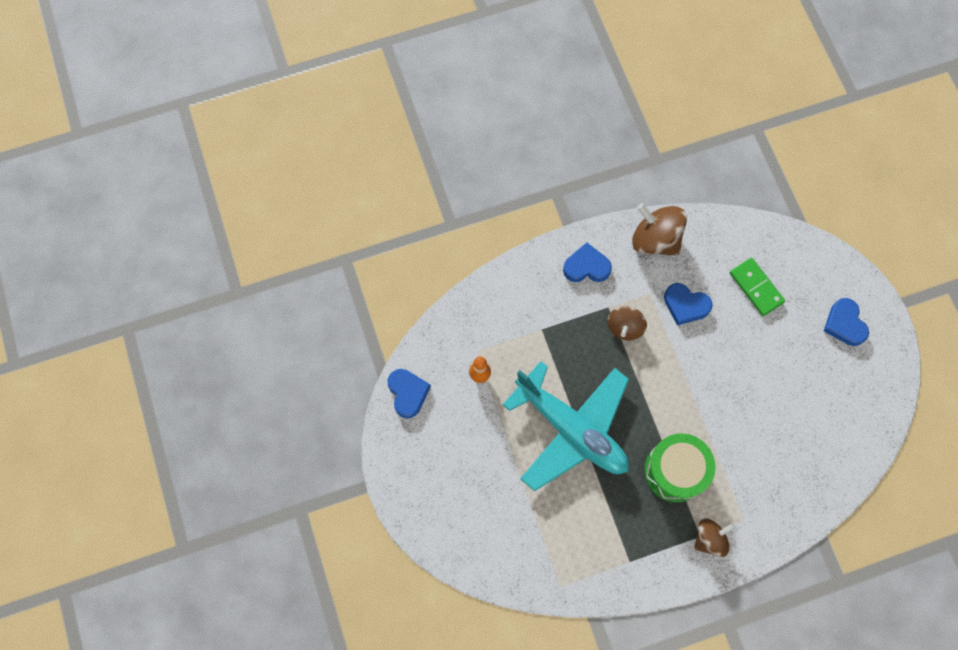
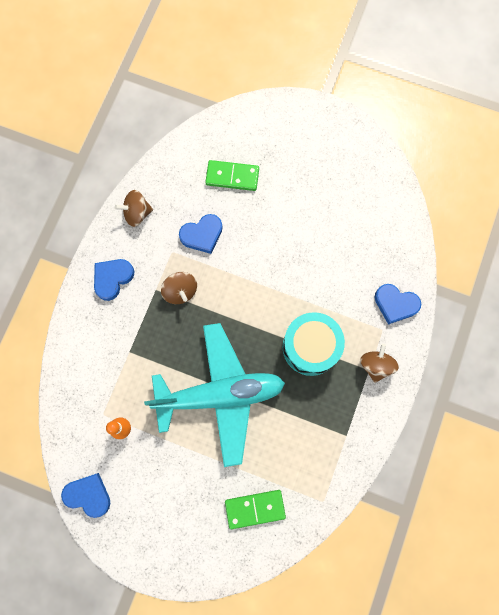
camera: 50 degrees left, 5 degrees up
brown spinning top [632,203,687,256] -> brown spinning top [115,190,153,227], size x0.63
green drum [644,433,715,502] -> turquoise drum [283,312,345,376]
blue heart [824,298,869,346] -> blue heart moved to [375,284,421,325]
none -> green domino [225,490,286,529]

